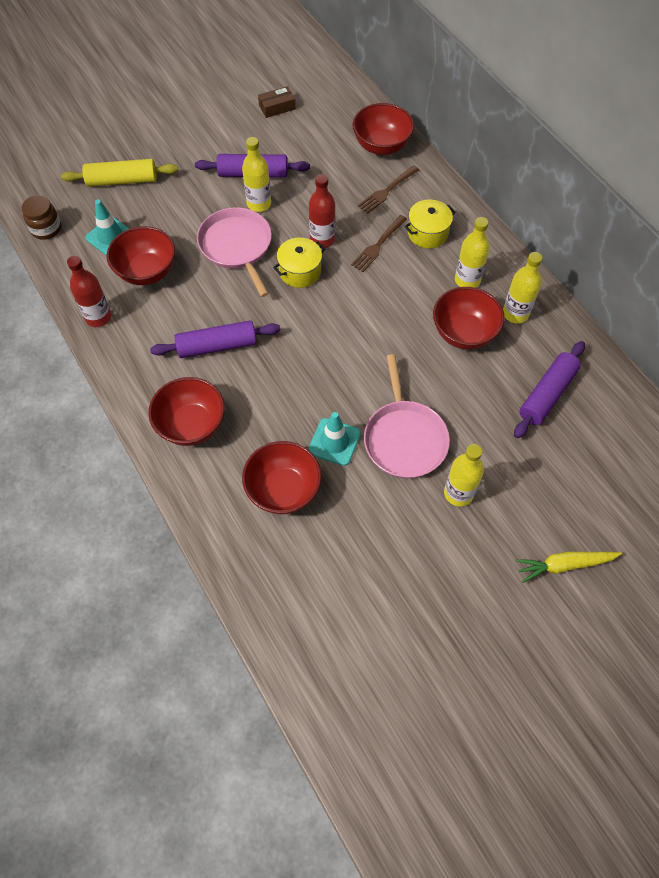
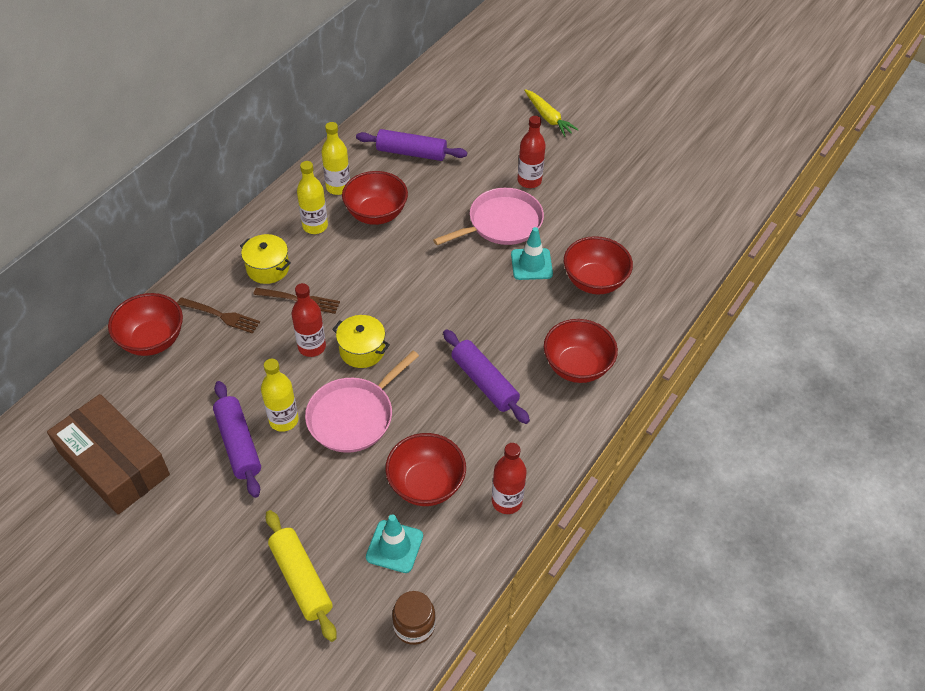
camera: 115 degrees left, 10 degrees down
brown box [258,86,296,118] -> brown box [47,394,170,515], size x2.36
yellow bottle [444,444,484,507] -> red bottle [517,116,546,188]

